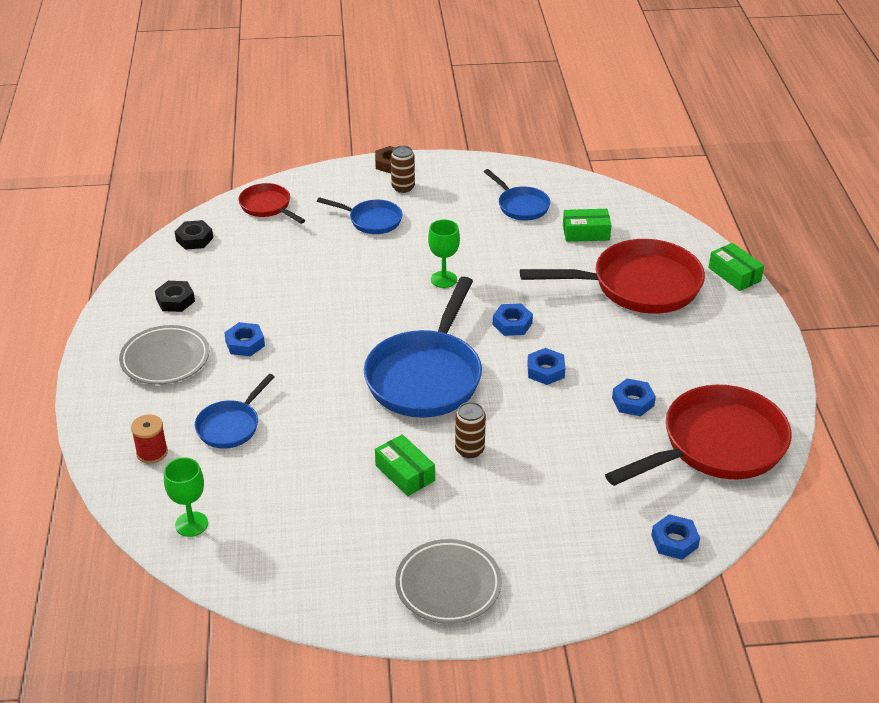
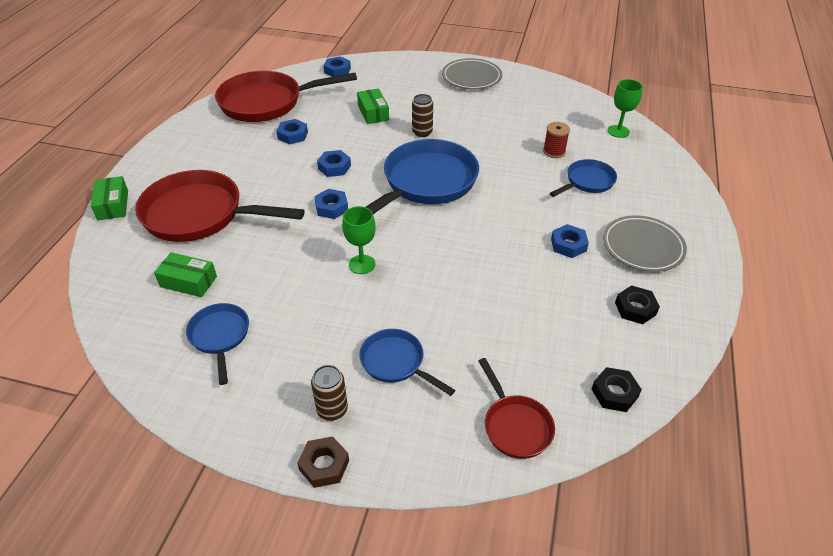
camera: 160 degrees left, 5 degrees up
red spool [131,414,168,464] -> red spool moved to [543,122,570,158]
green box [375,434,435,496] -> green box moved to [357,88,389,124]

